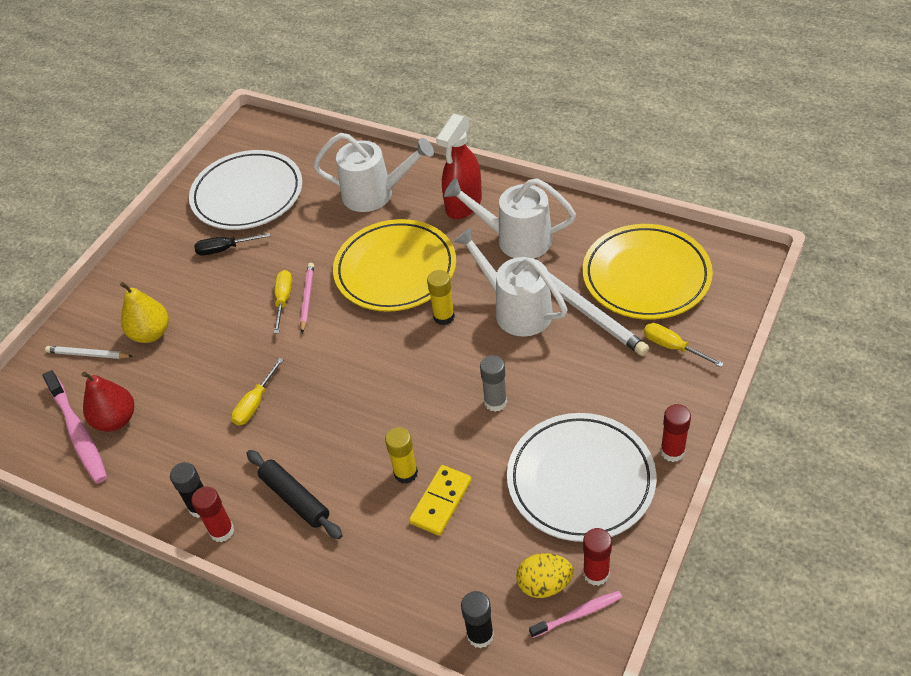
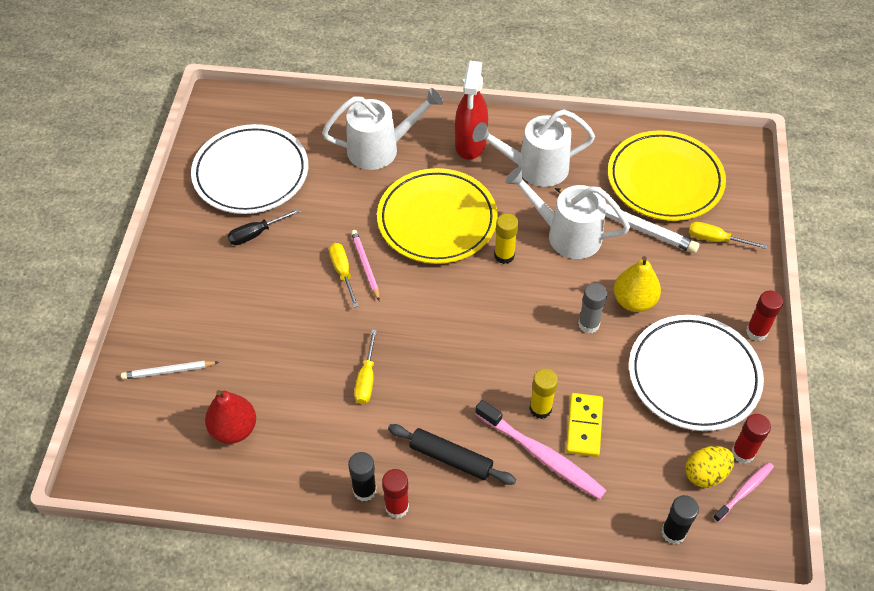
camera: 25 degrees left, 5 degrees up
pink toothbrush [42,370,107,483] -> pink toothbrush moved to [475,400,607,500]
yellow pear [120,282,169,343] -> yellow pear moved to [614,256,661,312]

